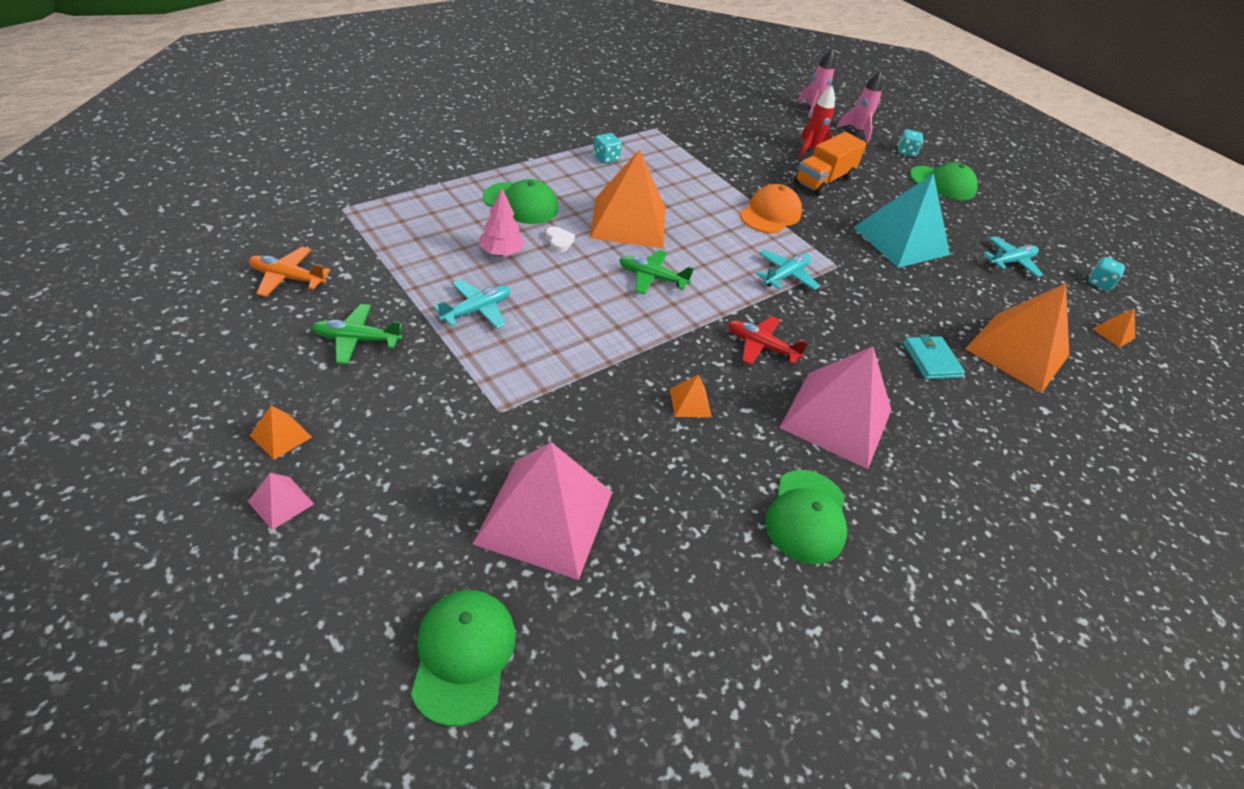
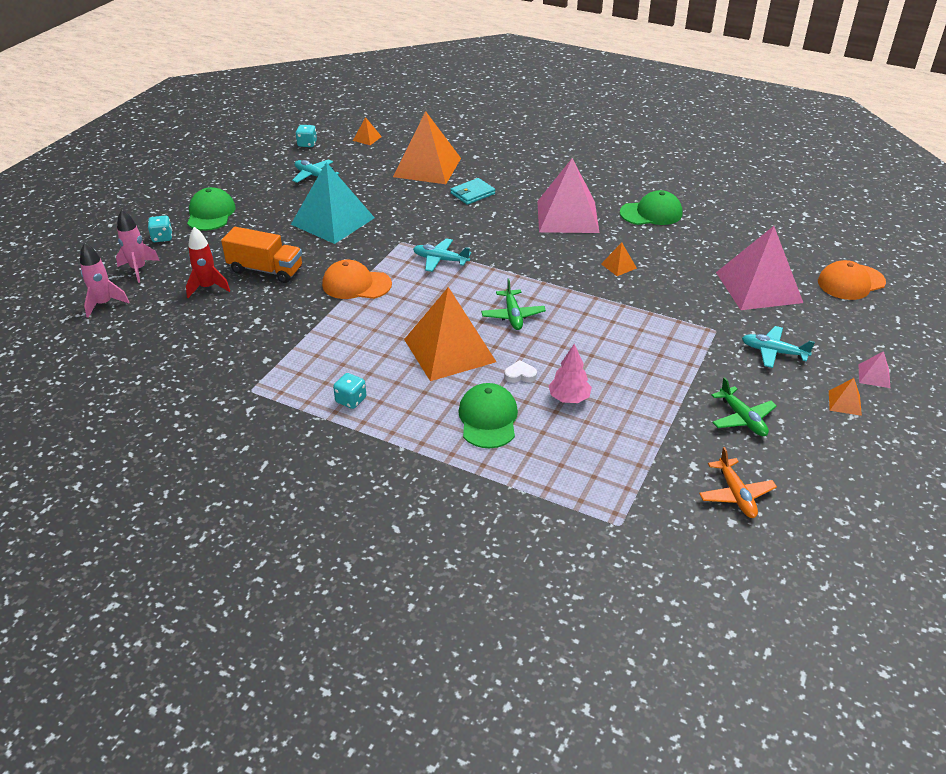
camera: 110 degrees left, 5 degrees down
green cap [411,590,515,726] -> orange cap [818,260,886,300]
turquoise plane [433,280,510,329] -> turquoise plane moved to [742,326,815,368]
white heart [546,226,575,253] -> white heart turned 45 degrees clockwise [504,360,537,383]
red plane [728,316,808,365] -> none

